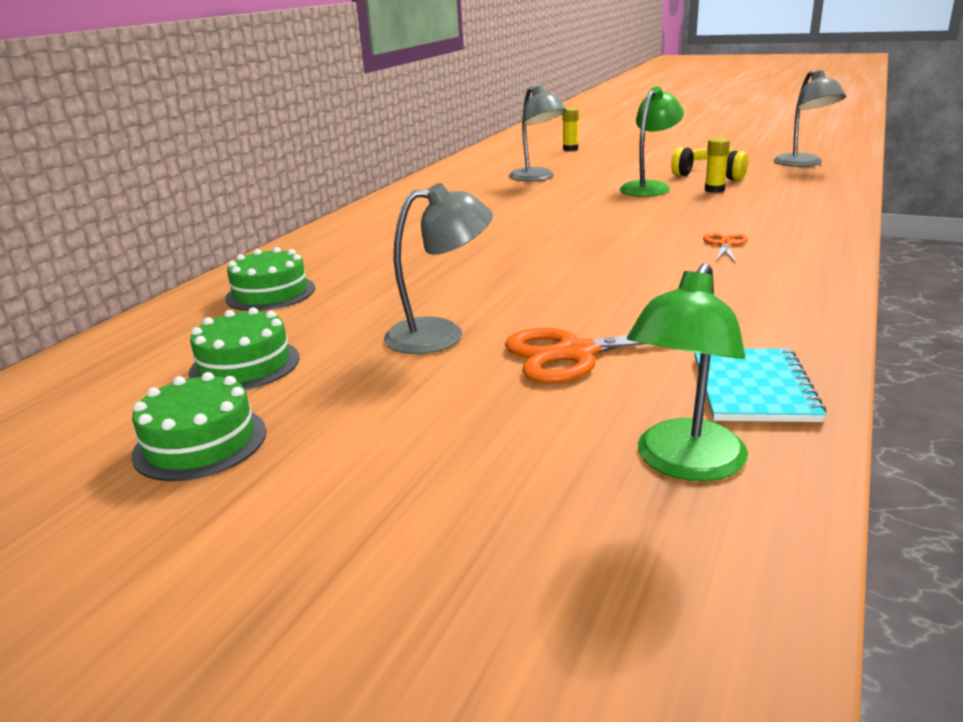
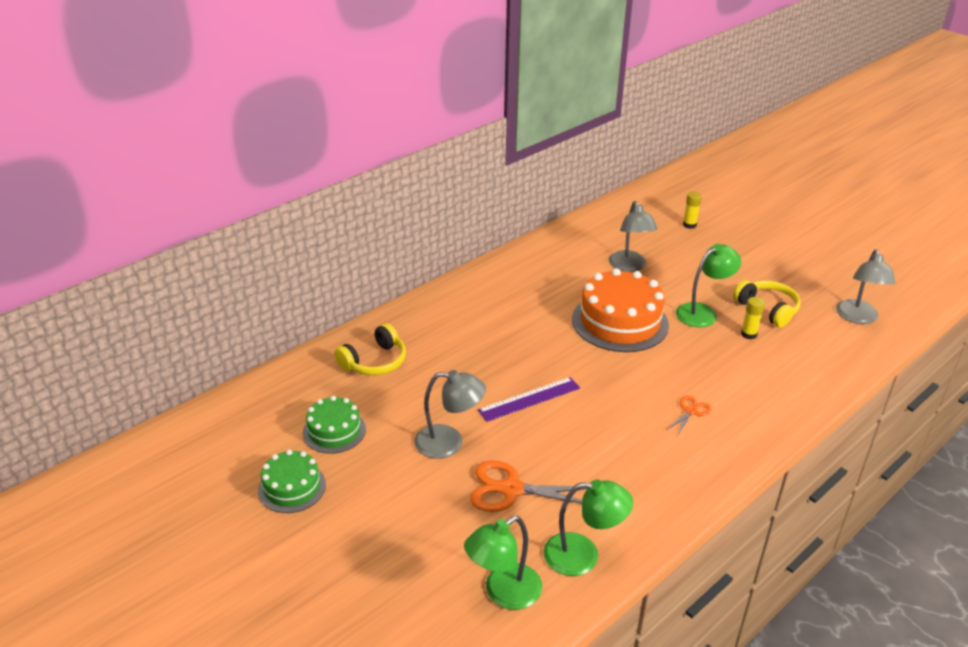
camera: 20 degrees right, 10 degrees up
green cake [225,247,315,311] -> yellow headphones [335,323,406,376]
turquoise notebook [694,348,826,422] -> green lamp [543,479,633,576]
none -> purple ruler [478,377,580,422]
none -> orange cake [572,268,669,352]

